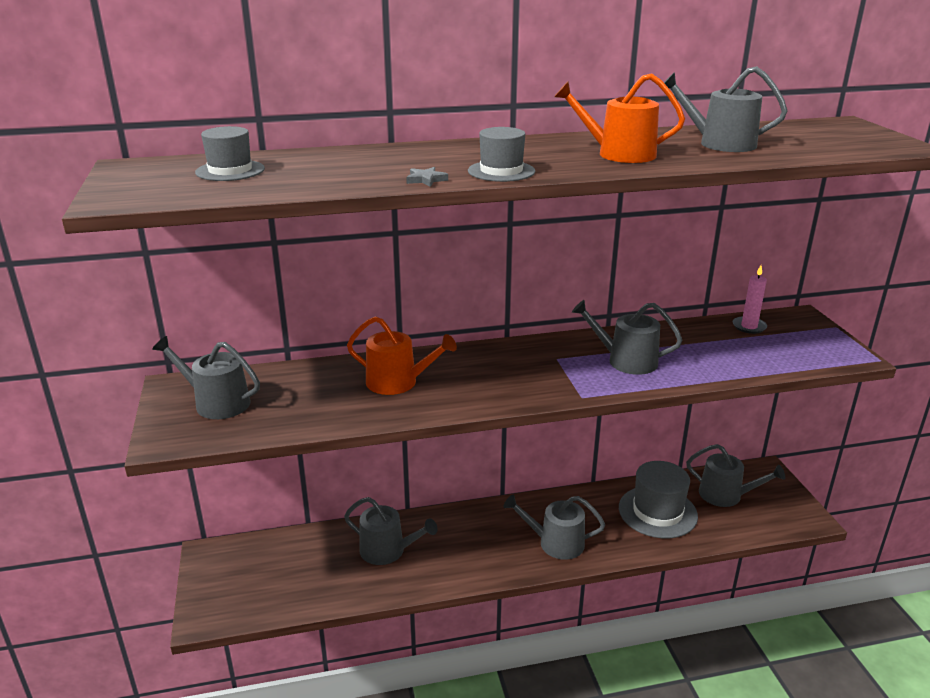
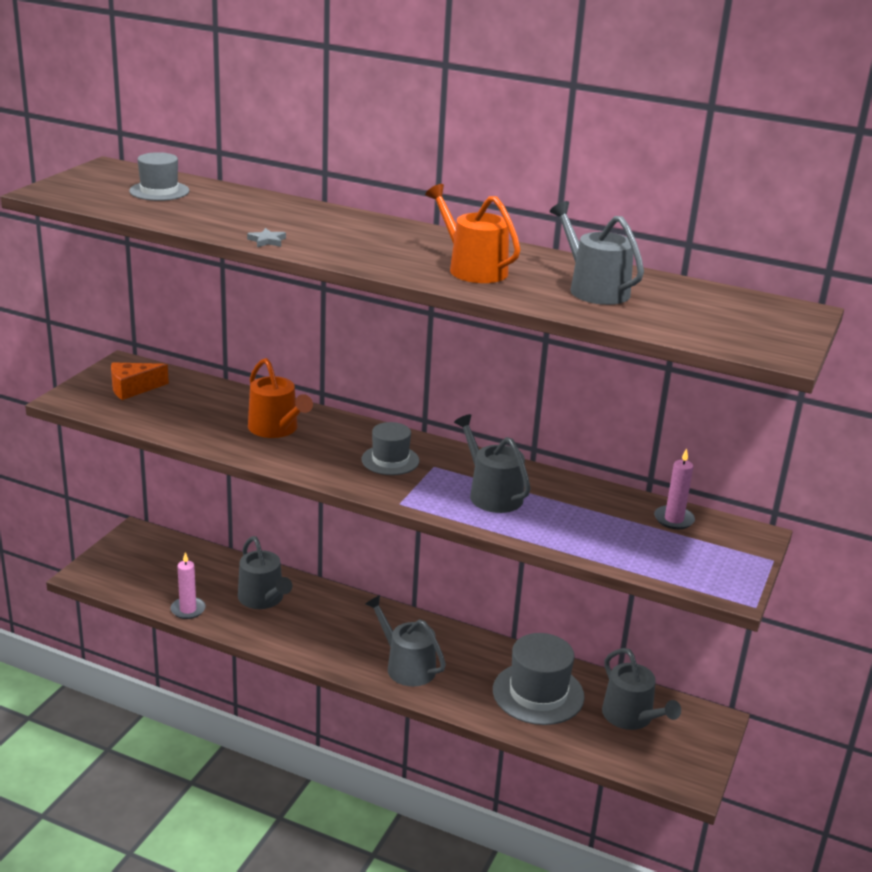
camera: 35 degrees right, 0 degrees up
grey watering can [152,336,260,419] -> orange cheese [111,362,169,400]
grey hat [468,127,536,182] -> grey hat moved to [361,422,420,475]
none -> pink candle [170,552,206,619]

